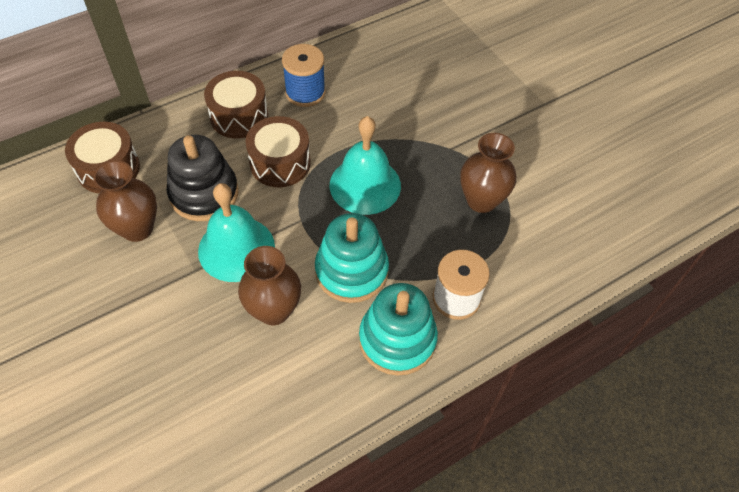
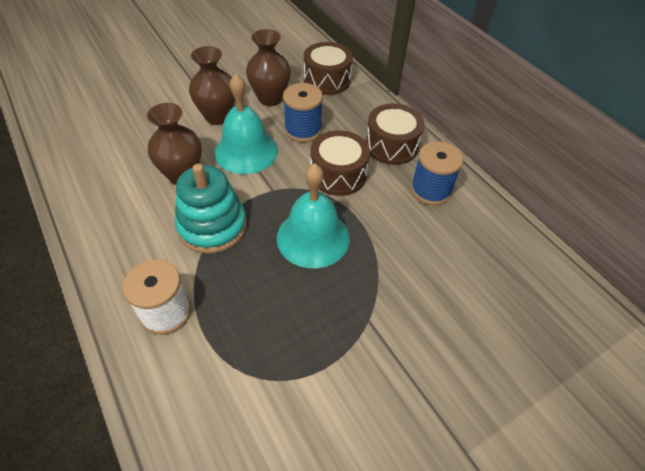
camera: 90 degrees right, 5 degrees down
black stacking toy [166,135,239,221] -> blue spool [283,83,323,142]
turquoise stacking toy [359,283,438,376] -> none
brown vase [460,133,517,213] -> brown vase moved to [189,46,235,125]

